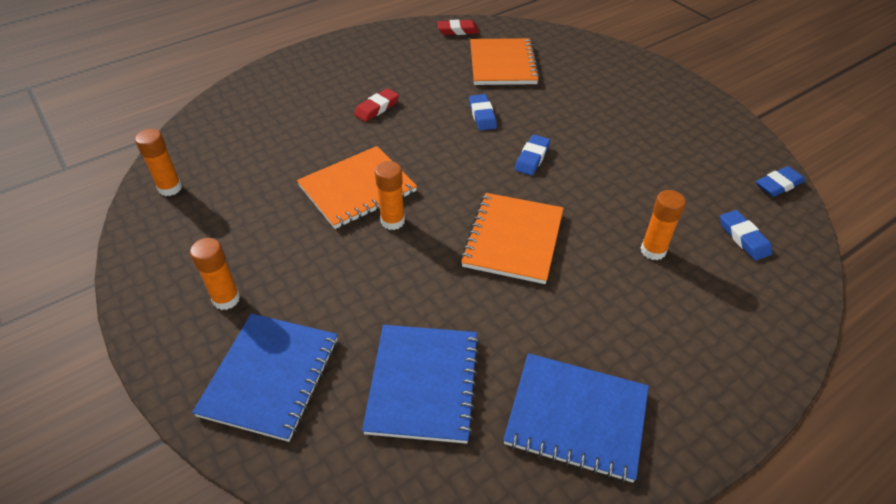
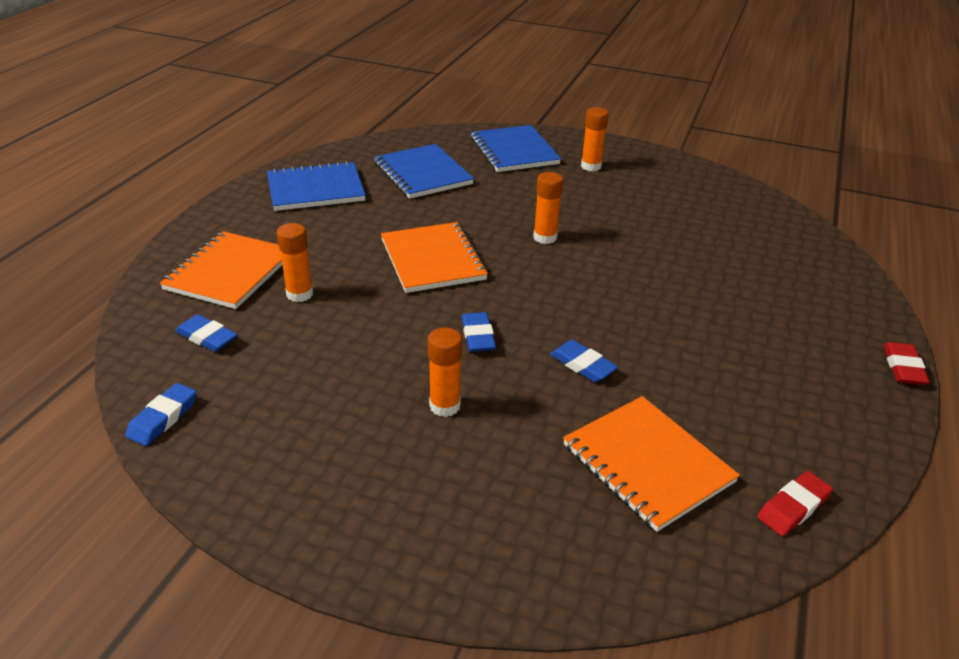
camera: 145 degrees right, 10 degrees down
orange glue stick [135,129,182,196] -> orange glue stick moved to [428,327,462,417]
orange notebook [297,146,417,229] -> orange notebook moved to [160,231,282,309]
red eraser [354,88,399,122] -> red eraser moved to [883,342,930,385]

